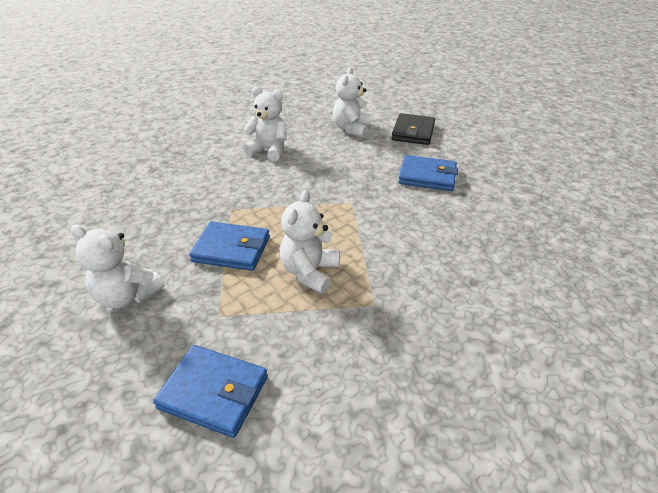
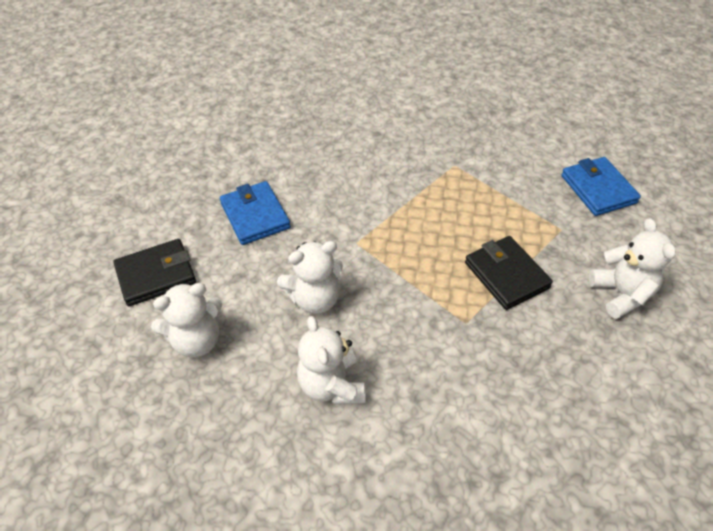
camera: 130 degrees left, 10 degrees up
blue wallet [189,221,270,271] -> black wallet [465,236,553,310]
white teddy bear [280,190,339,294] -> white teddy bear moved to [277,241,343,314]

